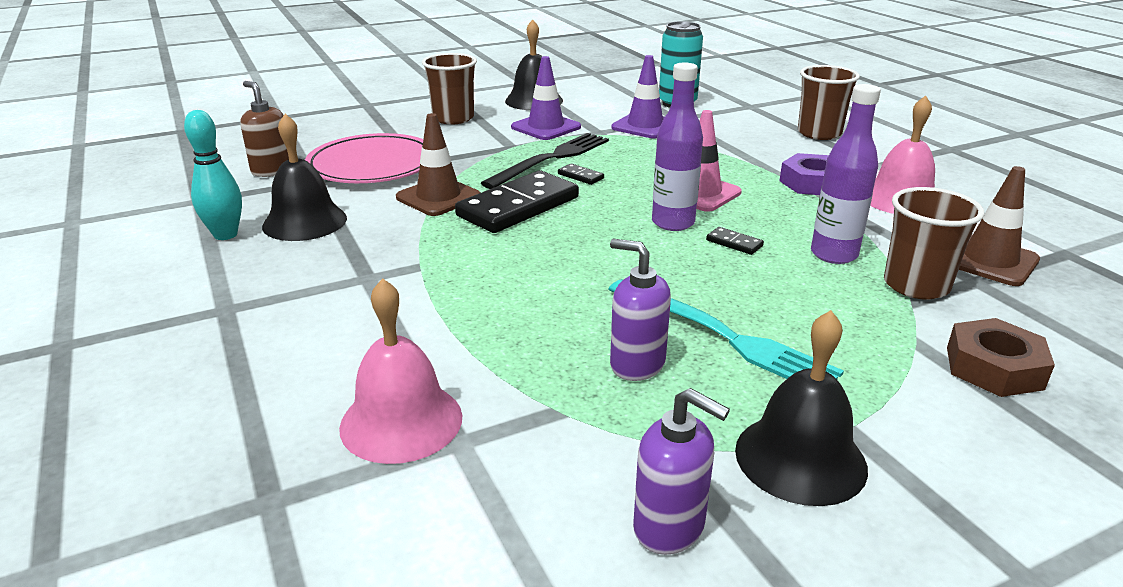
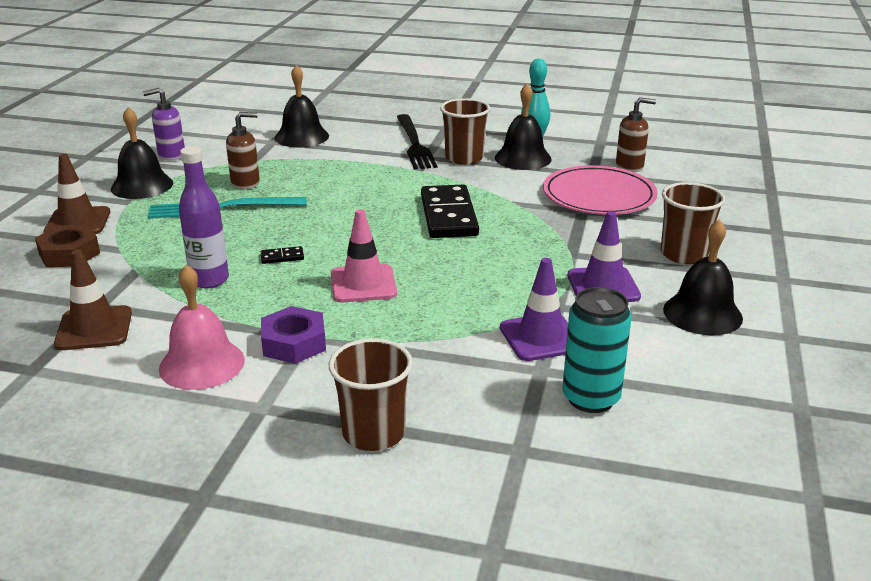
camera: 130 degrees right, 0 degrees up
pink bell [339,278,463,464] -> black bell [275,65,329,147]
brown traffic cone [396,113,481,216] -> brown traffic cone moved to [43,154,110,234]
black fork [481,133,609,189] -> black fork moved to [397,114,437,169]
black domino [558,164,604,185] -> none
purple soap dispenser [610,239,671,381] -> brown soap dispenser [226,112,260,189]
purple bottle [652,63,703,231] -> none
brown cup [884,187,984,300] -> brown cup moved to [440,98,490,165]

